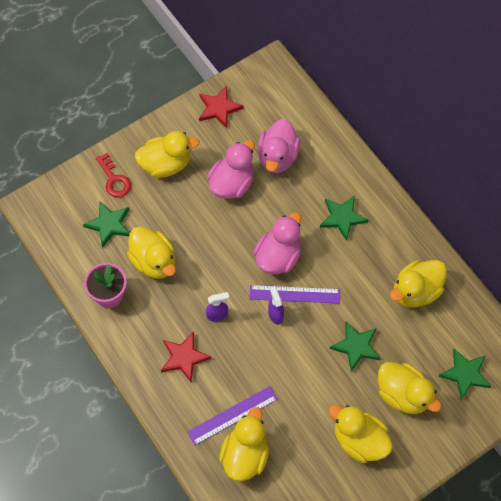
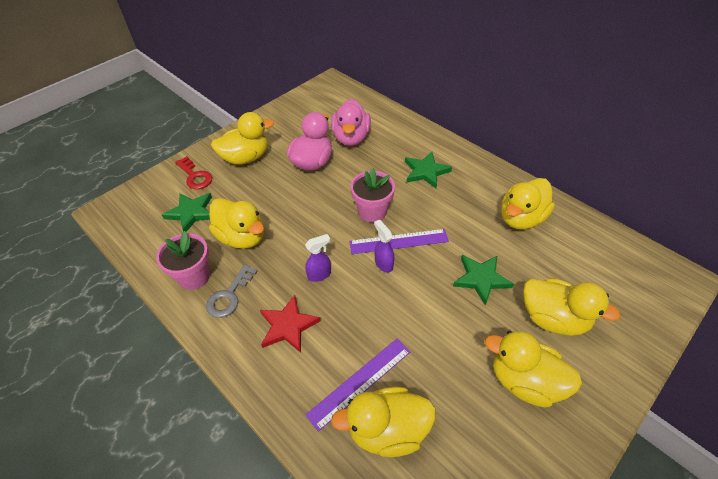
camera: 10 degrees left, 15 degrees down
red star [199,86,243,129] -> none
yellow duck [219,407,269,481] -> yellow duck turned 105 degrees counterclockwise [331,387,436,457]
pink duck [253,212,301,274] -> pink flower pot [351,168,395,223]
green star [438,349,491,400] -> none
none -> grey key [206,264,258,318]

